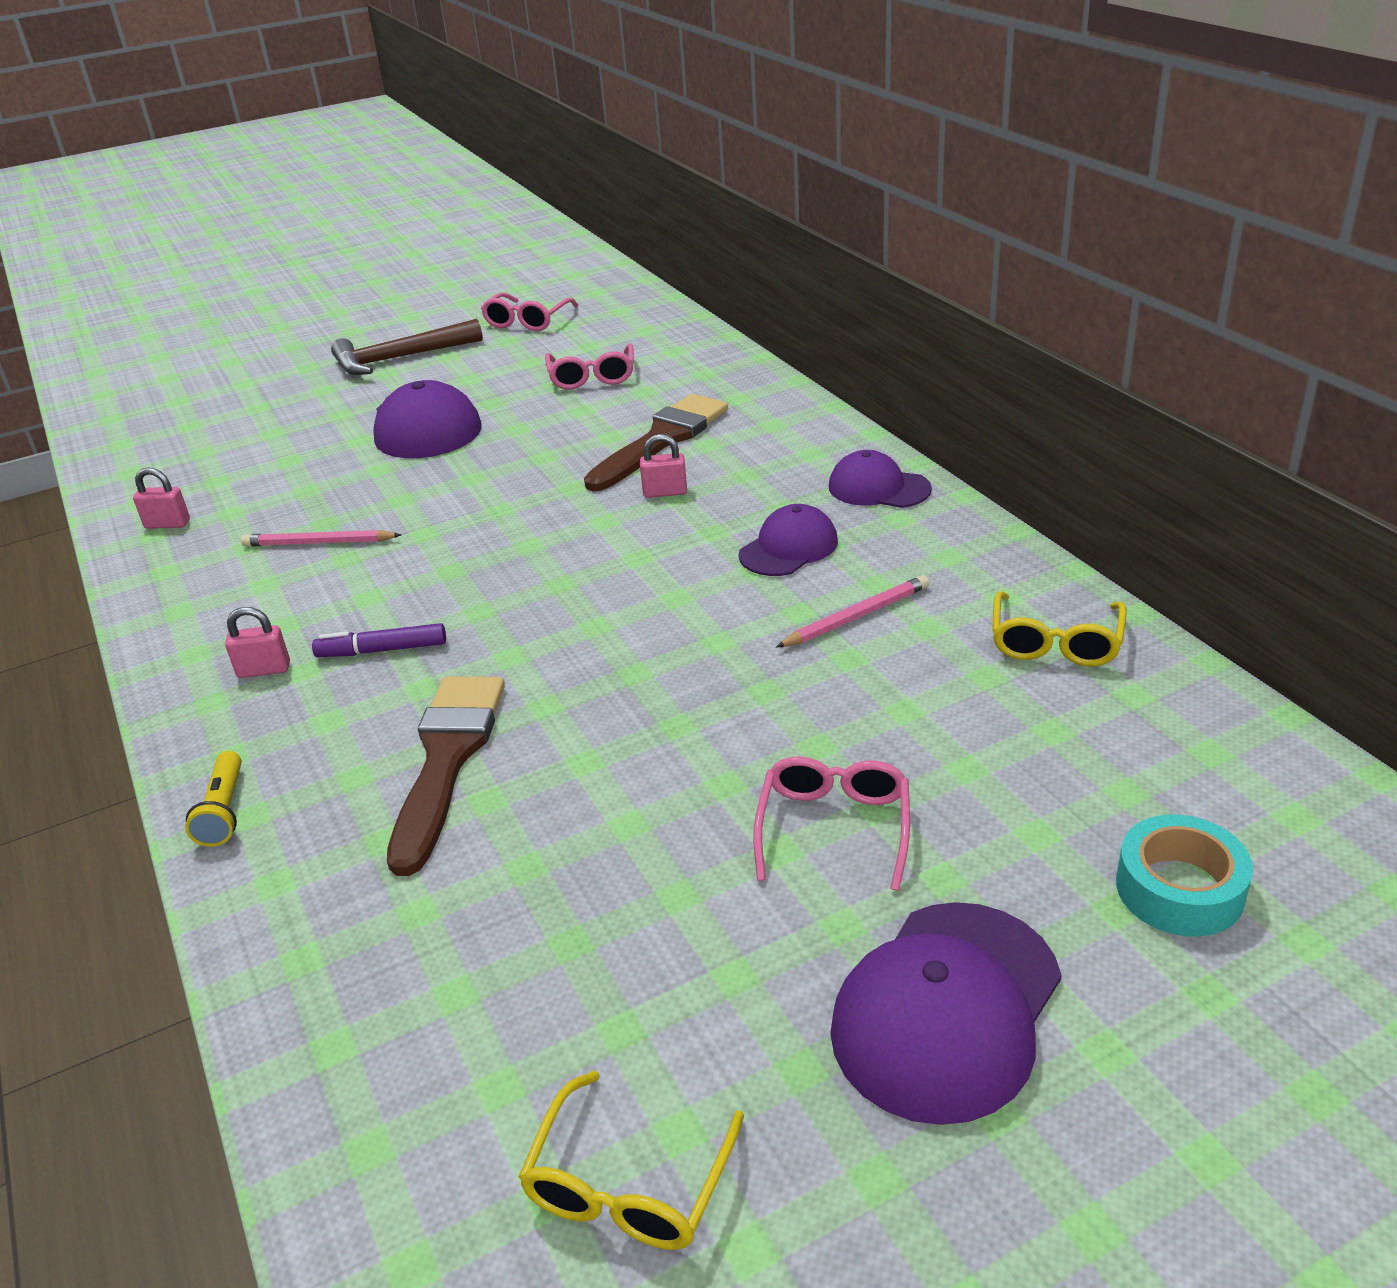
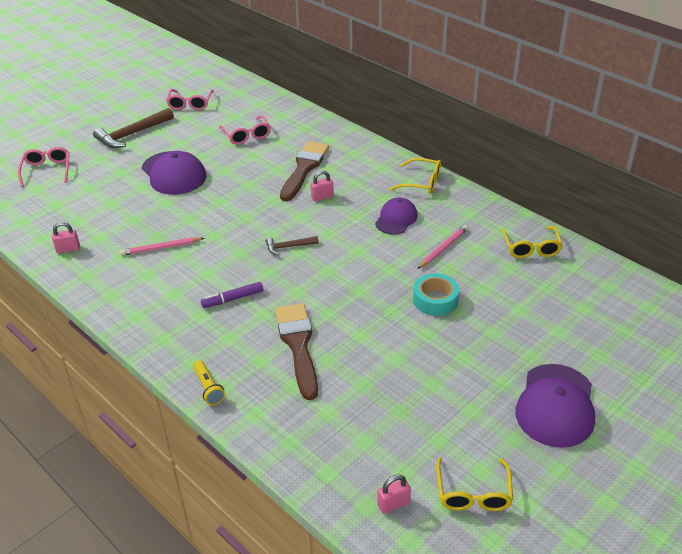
camera: 20 degrees left, 5 degrees up
pink padlock [225,607,290,678] -> pink padlock moved to [377,475,411,514]
pink glasses [753,756,910,891] -> pink glasses moved to [18,147,69,187]
purple cap [829,450,932,508] -> yellow glasses [390,158,441,194]
turquoise tape [1116,814,1253,937] -> turquoise tape moved to [413,273,459,316]
none -> brown hammer [266,236,319,256]

